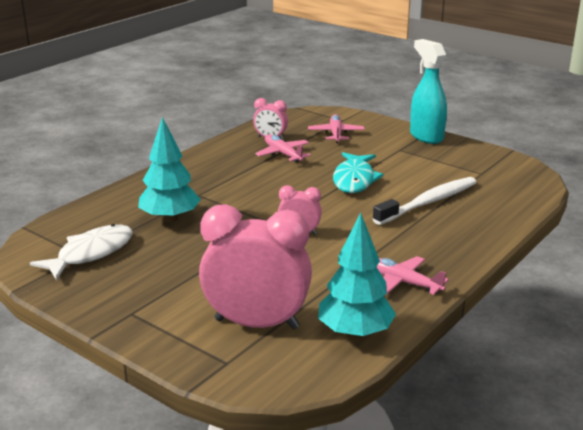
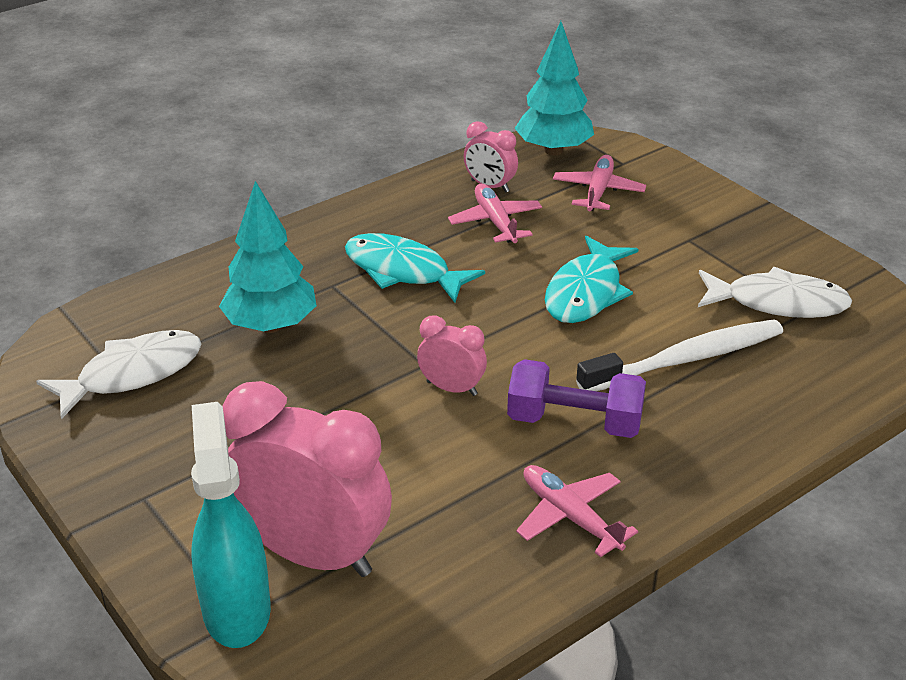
camera: 15 degrees right, 10 degrees up
turquoise tree [318,213,396,338] -> turquoise tree moved to [515,21,594,155]
turquoise spray bottle [410,39,447,144] -> turquoise spray bottle moved to [191,402,271,648]
none -> turquoise fish [345,233,485,303]
none -> purple dumbbell [507,359,646,438]
none -> white fish [698,267,852,318]

